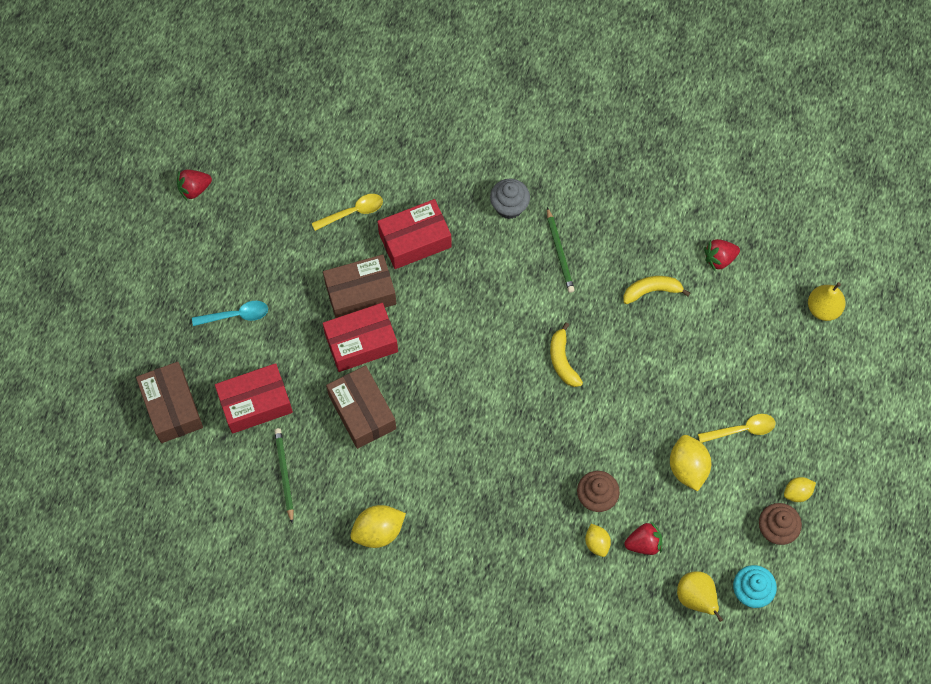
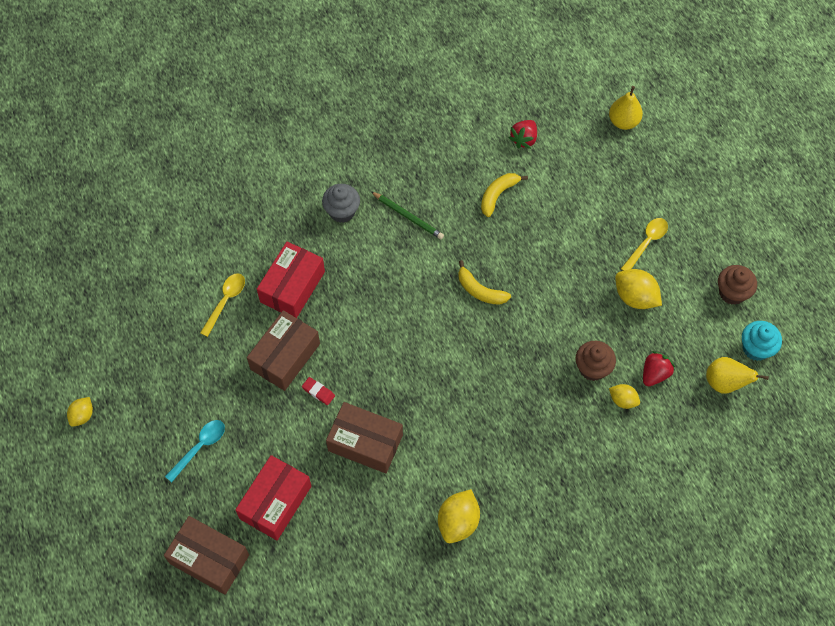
camera: 40 degrees left, 5 degrees down
red strawberry [177,170,212,201] -> none
green pencil [274,428,294,523] -> none
red box [323,303,398,372] -> red eraser [302,377,335,405]
yellow lemon [784,477,816,502] -> yellow lemon moved to [67,397,93,427]

